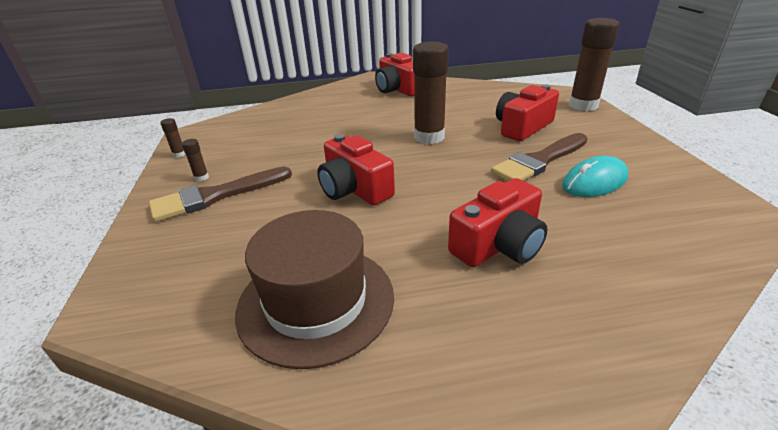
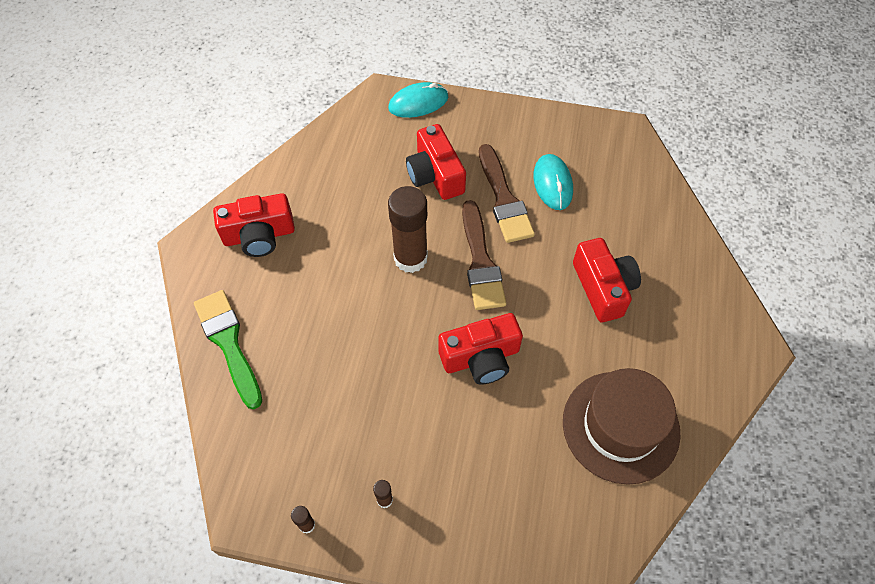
camera: 70 degrees left, 25 degrees up
brown brush [149,167,292,222] -> brown brush moved to [462,200,506,310]
brown glue stick [569,18,620,111] -> turquoise mouse [388,82,448,118]
none -> green brush [194,290,262,409]

